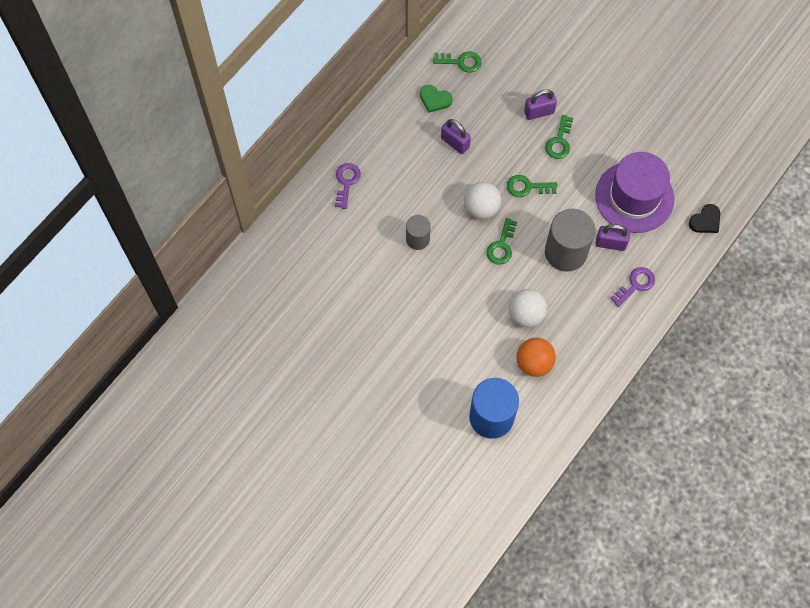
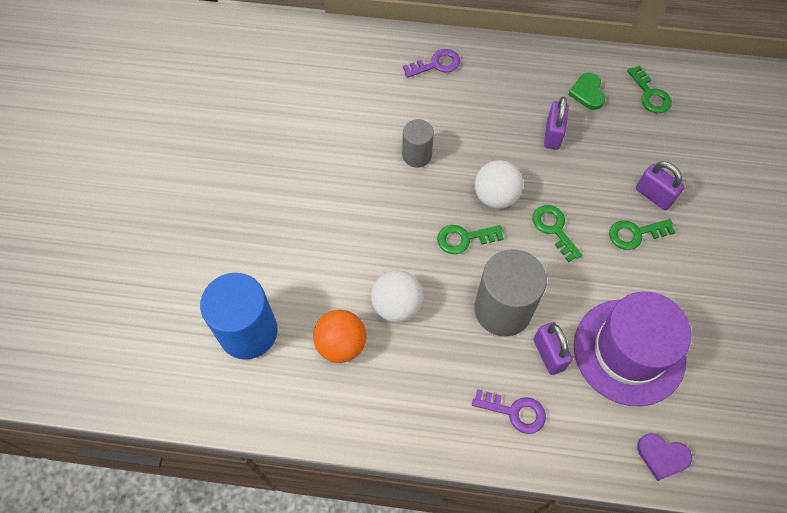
camera: 60 degrees right, 5 degrees down
black heart [689,204,720,233] -> purple heart [637,433,692,481]

